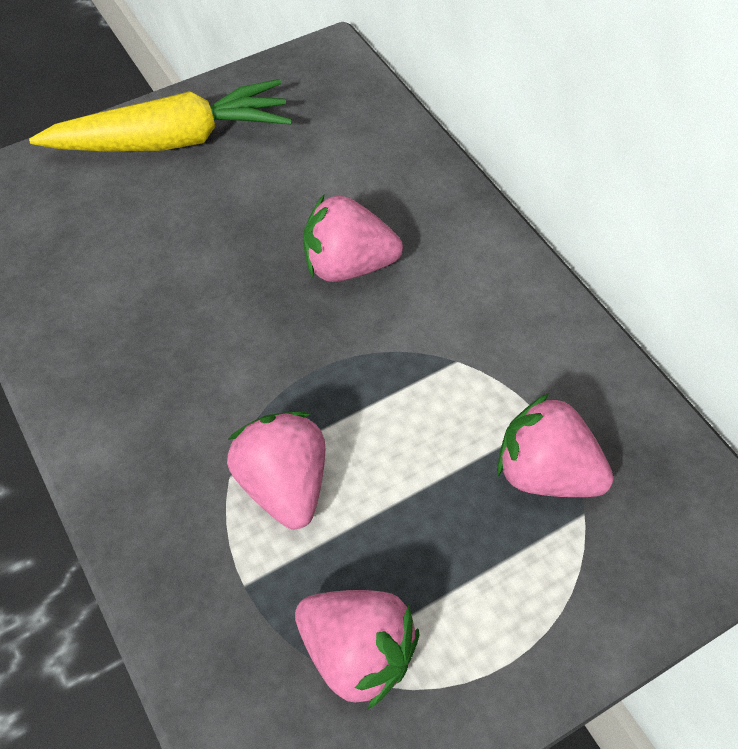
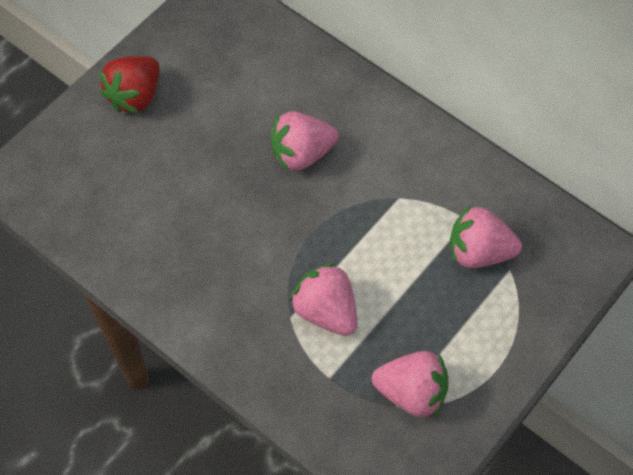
camera: 20 degrees left, 5 degrees up
yellow carrot [29,79,292,152] -> red strawberry [100,56,160,114]

